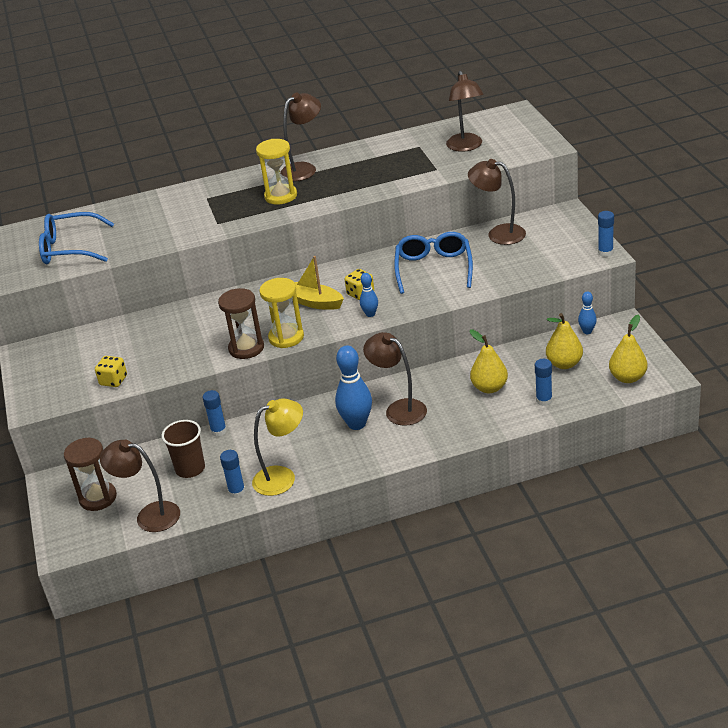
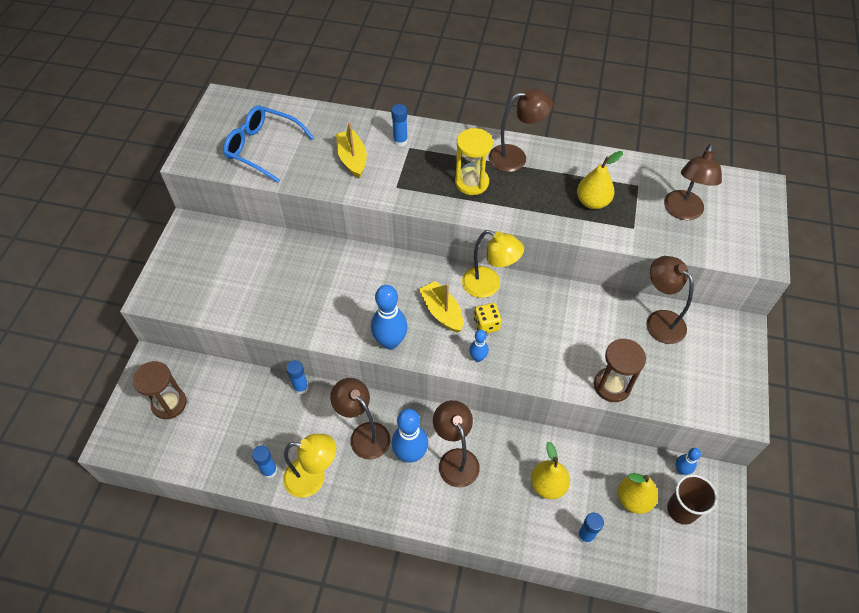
camera: 25 degrees right, 20 degrees up
yellow dice [95,356,127,387] -> none
brown lamp [100,440,180,532] -> brown lamp moved to [330,378,391,460]
brown cup [161,420,205,478] -> brown cup moved to [667,474,718,525]
brown hourglass [218,288,264,359] -> brown hourglass moved to [594,339,646,402]
yellow hourglass [259,278,304,348] -> blue bowling pin [371,285,408,349]
blue glasses [394,232,473,294] -> none
blue glue stick [598,211,614,257] -> blue glue stick moved to [391,104,408,147]
yellow pear [609,314,647,383] -> yellow pear moved to [577,151,623,209]
none -> yellow boat [336,122,367,178]
none -> yellow lamp [462,230,524,298]

